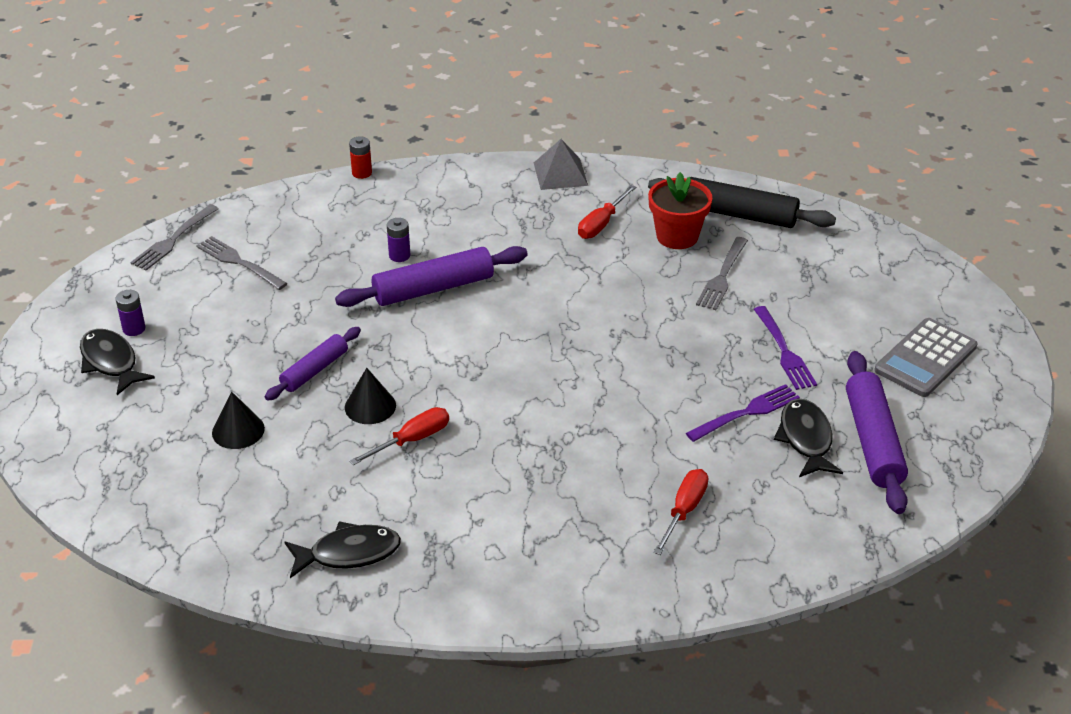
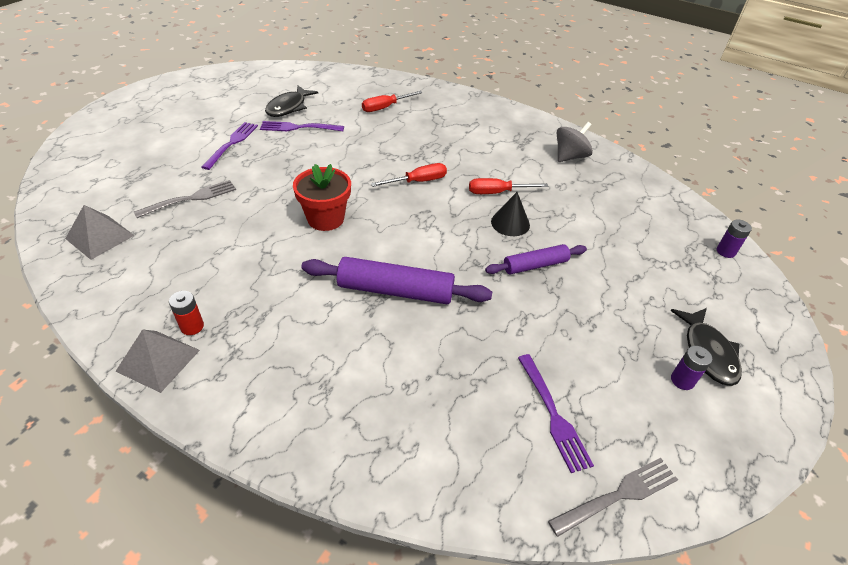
camera: 150 degrees left, 5 degrees up
grey fork [197,236,288,290] -> purple fork [518,354,594,473]
black cone [212,392,265,449] -> none
black fish [285,521,401,578] -> grey spinning top [557,122,593,162]
red battery [349,136,372,179] -> red battery moved to [169,291,204,335]
purple battery [387,218,410,262] -> purple battery moved to [717,219,752,258]
red screwdriver [578,185,636,239] -> red screwdriver moved to [371,163,447,187]
red flower pot [648,172,712,249] -> red flower pot moved to [293,164,351,231]
black rolling pin [648,177,836,228] -> grey pyramid [65,205,135,260]
purple rolling pin [846,351,908,514] -> none
grey calculator [874,318,978,397] -> none

